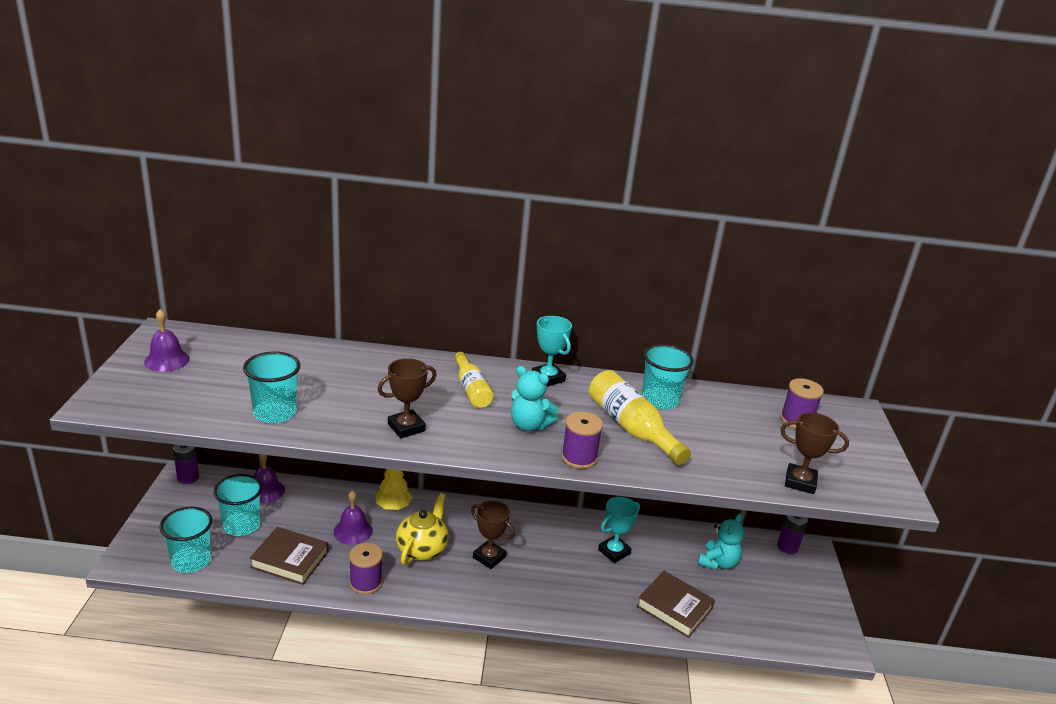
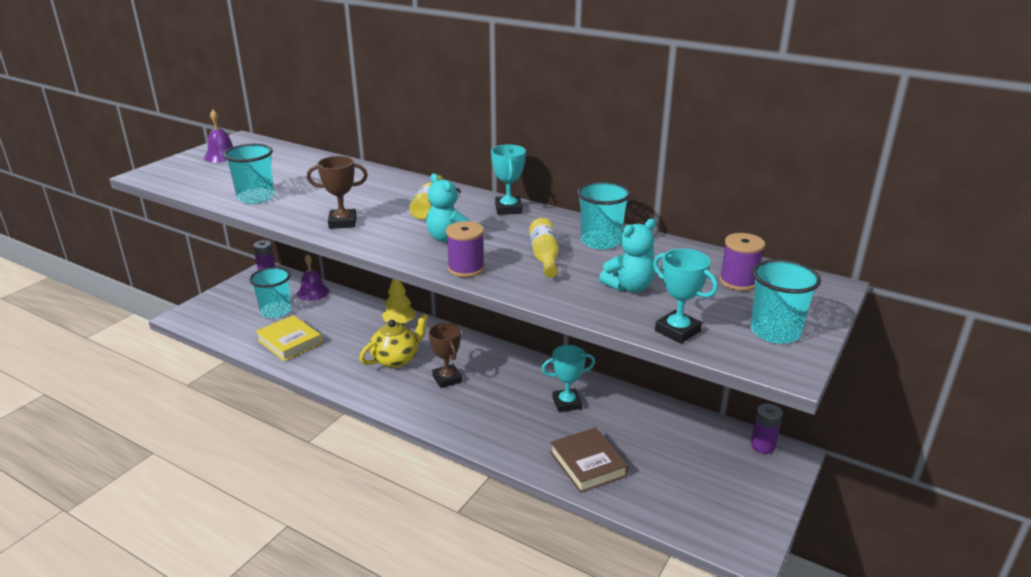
camera: 30 degrees right, 0 degrees up
turquoise cup [159,507,212,573] -> turquoise cup moved to [751,259,821,344]
brown book [250,527,329,585] -> yellow book [256,315,322,361]
purple bell [334,490,373,545] -> none
purple spool [349,543,383,594] -> none
yellow bottle [589,370,691,465] -> yellow bottle [529,218,559,278], size x0.67
turquoise teddy bear [698,514,744,570] -> turquoise teddy bear moved to [599,219,656,292]
brown trophy [780,413,849,494] -> turquoise trophy [653,249,718,344]

